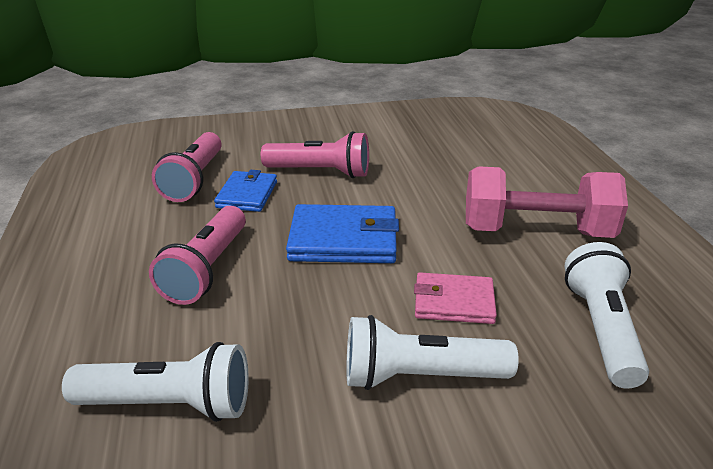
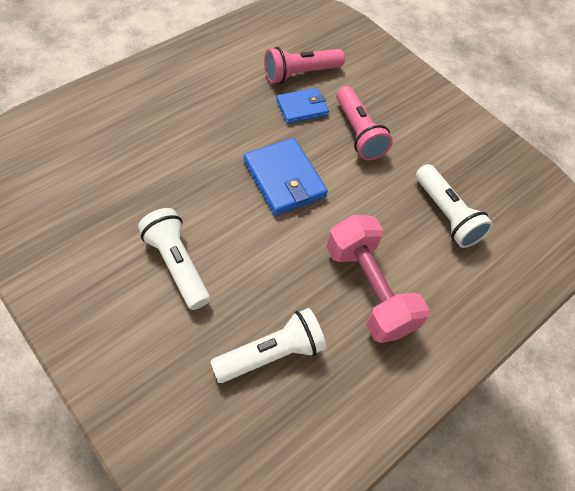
camera: 55 degrees right, 25 degrees up
white flashlight [62,342,249,422] -> white flashlight moved to [416,164,493,248]
pink flashlight [149,206,246,305] -> none
pink wallet [414,272,497,324] -> none

